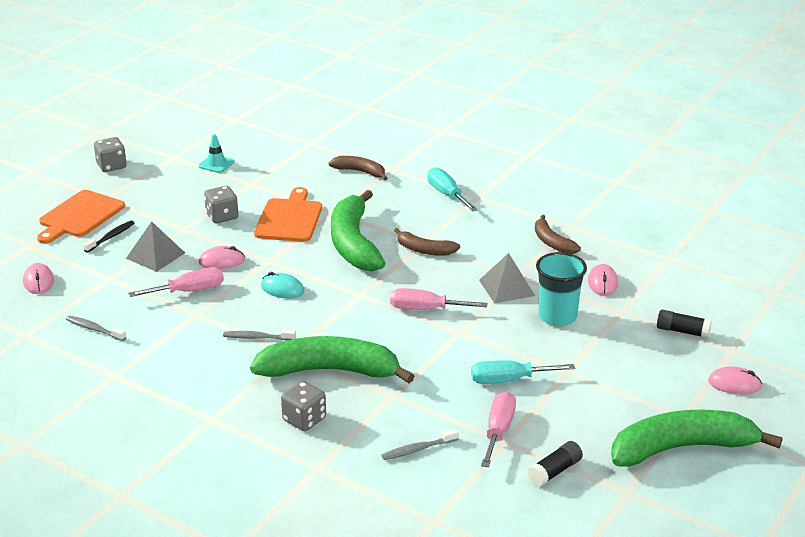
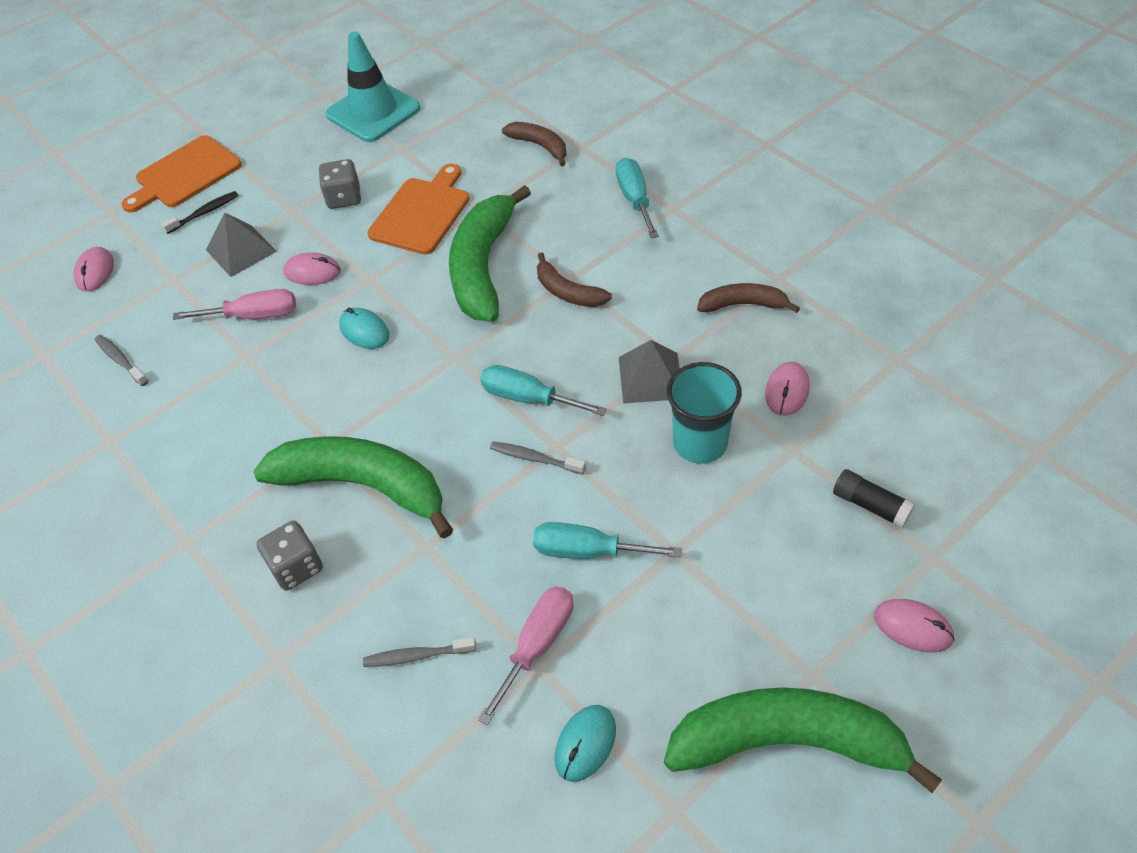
camera: 20 degrees right, 20 degrees up
grey dice [94,137,127,172] -> none
turquoise traffic cone [198,134,235,173] -> turquoise traffic cone [326,32,420,142], size x2.08
grey toothbrush [223,330,296,341] -> grey toothbrush moved to [490,442,586,474]
pink screwdriver [390,288,487,310] -> turquoise screwdriver [480,365,606,416]
black glue stick [528,441,583,486] -> turquoise mouse [555,705,616,782]
brown banana [535,215,581,254] -> brown banana turned 105 degrees clockwise [697,283,800,313]

